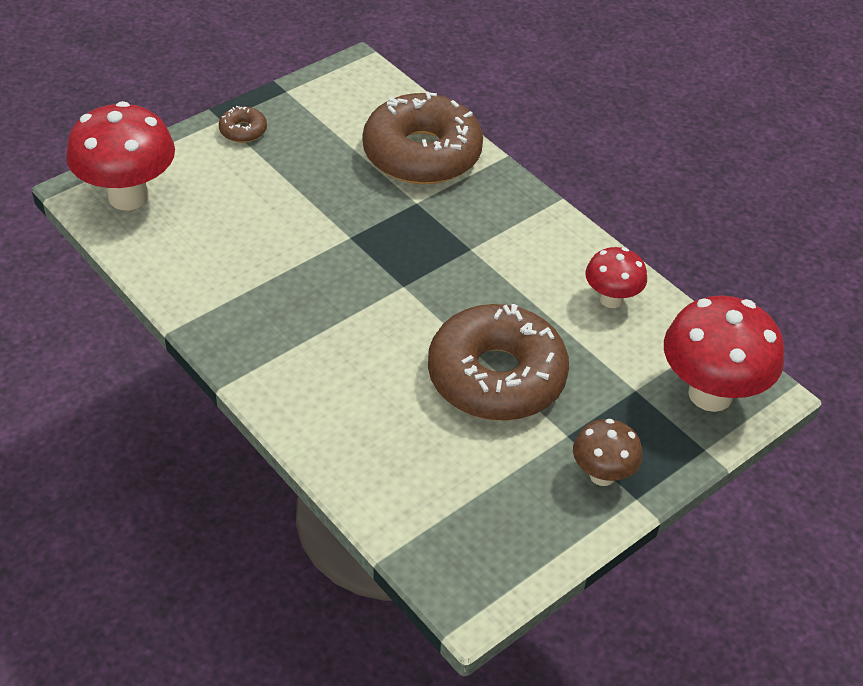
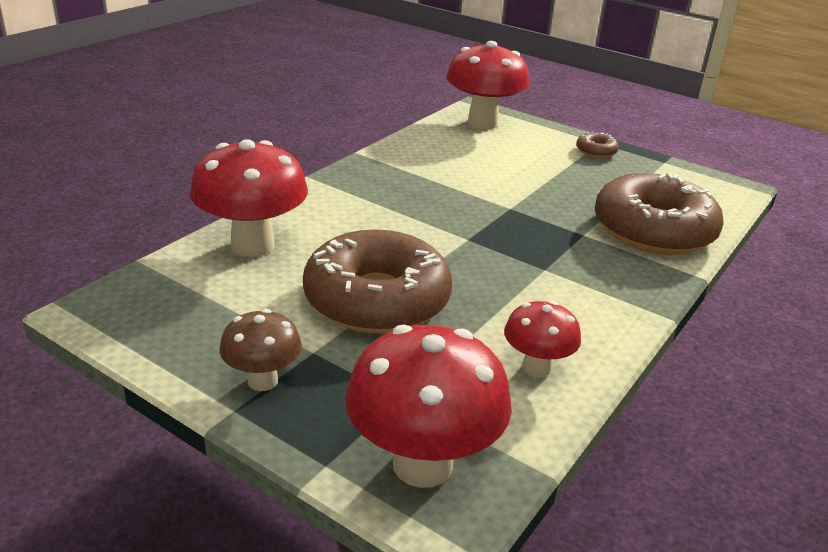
camera: 75 degrees right, 15 degrees down
none -> red mushroom [190,139,308,257]

